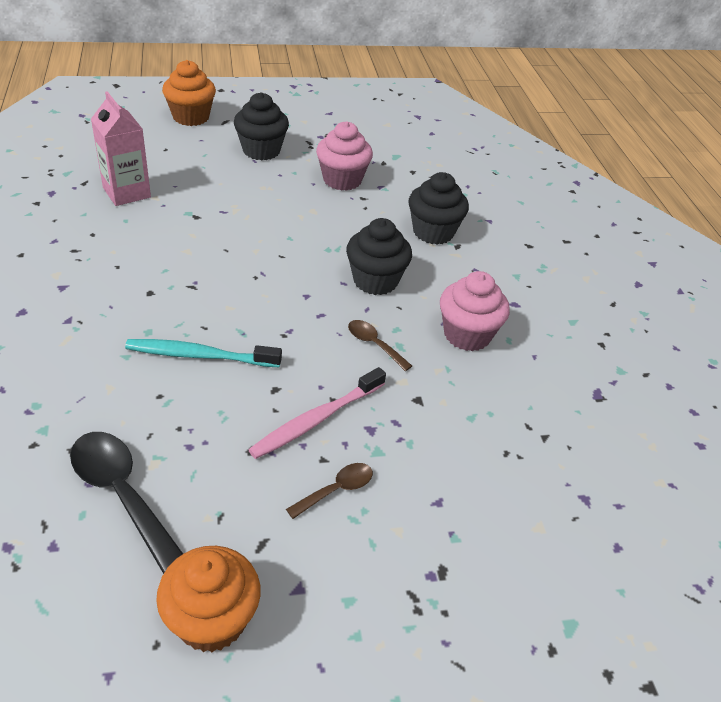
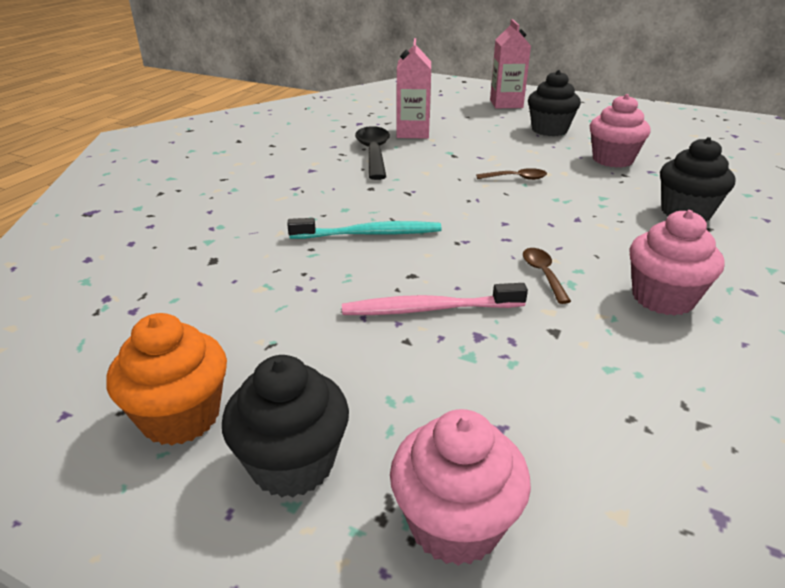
camera: 40 degrees right, 10 degrees down
black spoon [70,432,183,574] -> black spoon moved to [355,126,390,180]
turquoise toothbrush [125,339,282,367] -> turquoise toothbrush turned 135 degrees clockwise [287,218,442,239]
orange cupcake [162,60,216,126] -> pink carton [490,19,531,108]
brown spoon [286,463,373,519] -> brown spoon moved to [476,168,547,180]
black cupcake [346,218,412,295] -> black cupcake moved to [222,355,349,498]
none -> pink cupcake [390,409,531,566]

